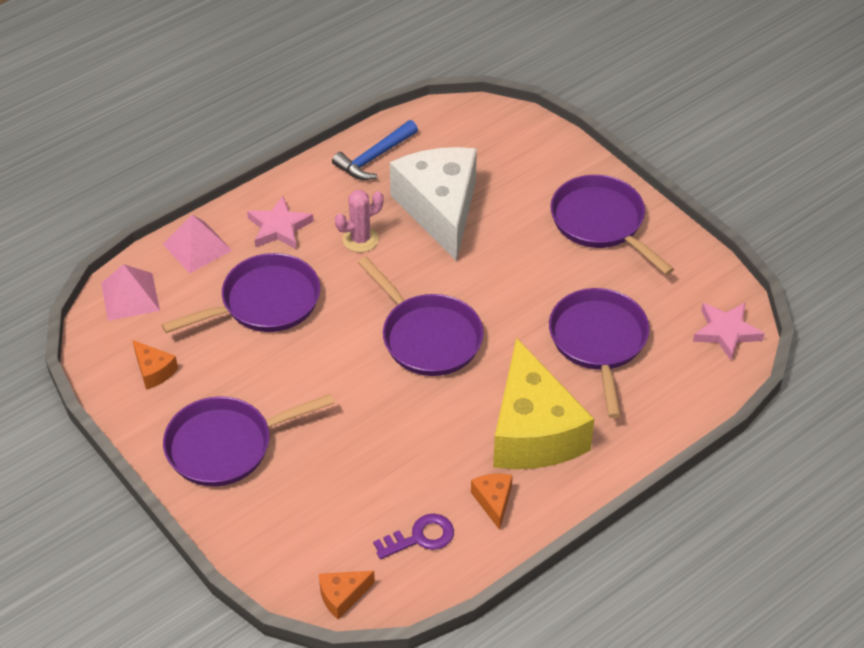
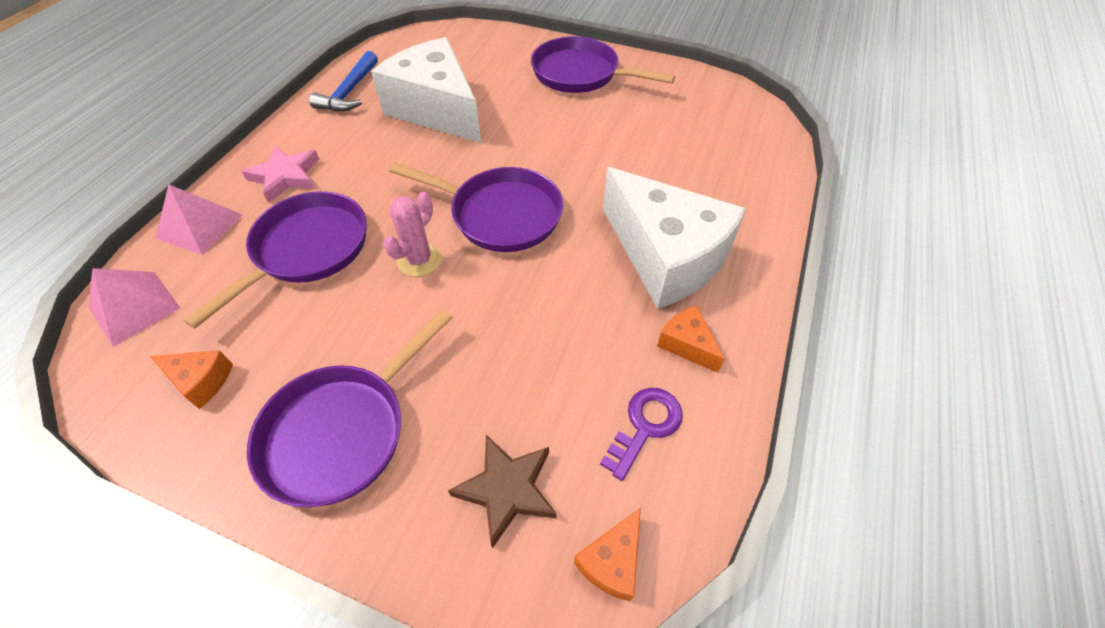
camera: 30 degrees left, 5 degrees up
pink cactus [335,190,384,252] -> pink cactus moved to [383,192,441,277]
yellow cheese [493,338,594,469] -> white cheese [603,167,746,309]
purple pan [549,288,650,418] -> none
pink star [693,302,765,360] -> none
none -> brown star [448,435,557,548]

